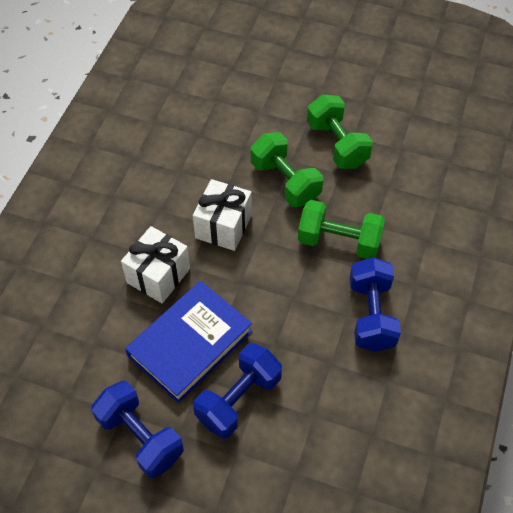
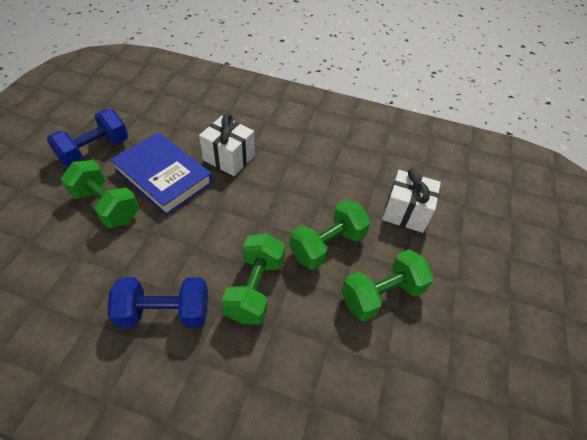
camera: 85 degrees right, 5 degrees down
white gift [193,179,252,251] -> white gift moved to [382,168,441,233]
blue dumbbell [193,343,282,438] -> green dumbbell [61,160,139,228]

